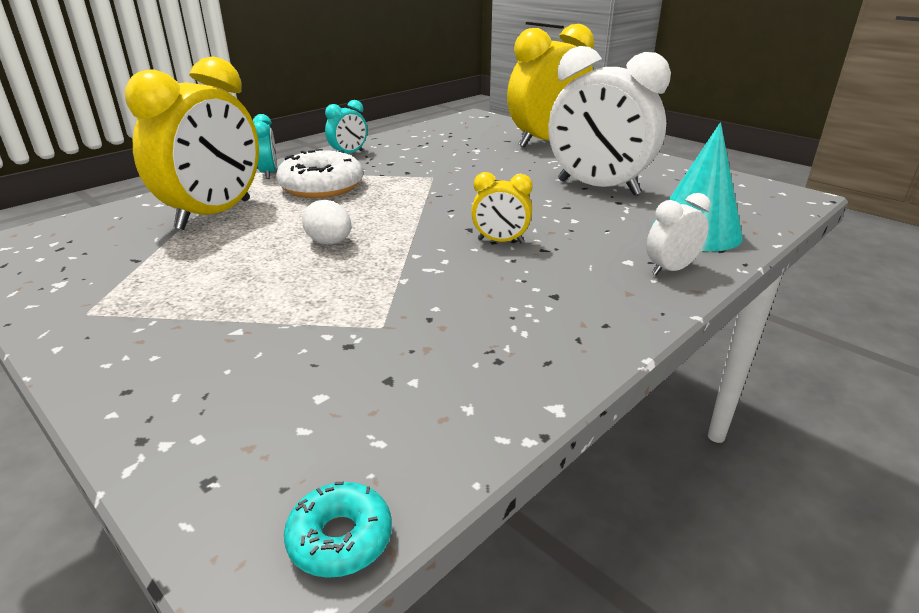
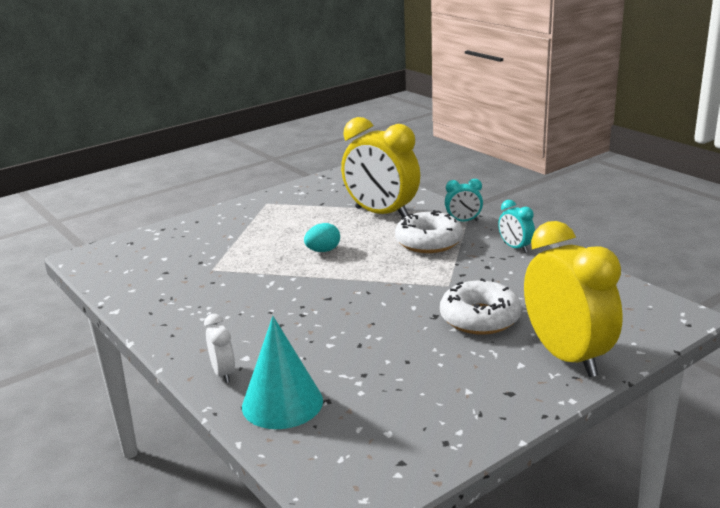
camera: 100 degrees right, 5 degrees down
turquoise donut [284,482,392,578] -> none
white egg [302,200,351,244] -> turquoise egg [304,223,340,252]
yellow clock [471,172,533,243] -> none
white clock [548,46,671,195] -> none
none -> white donut [440,278,521,335]

